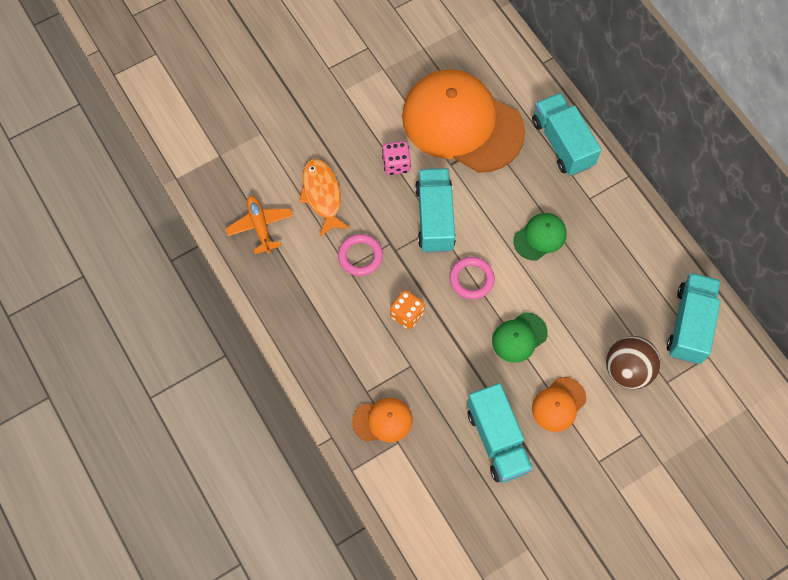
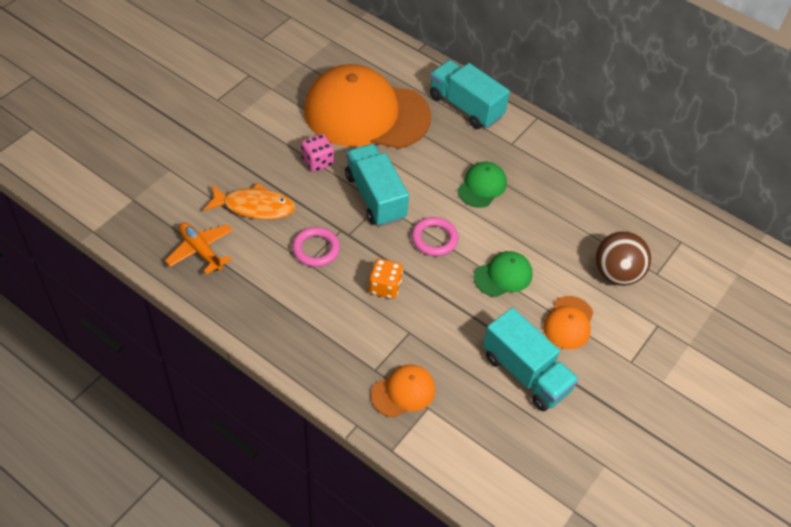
camera: 25 degrees left, 15 degrees down
orange fish [299,159,350,237] -> orange fish turned 135 degrees clockwise [204,183,295,220]
green cap [492,312,548,363] -> green cap turned 150 degrees counterclockwise [474,251,533,297]
turquoise truck [667,273,721,364] -> none

